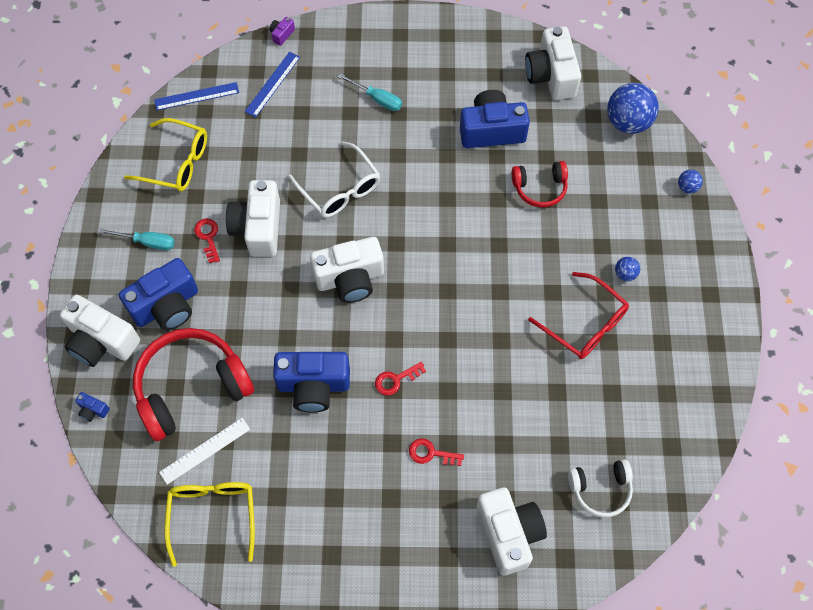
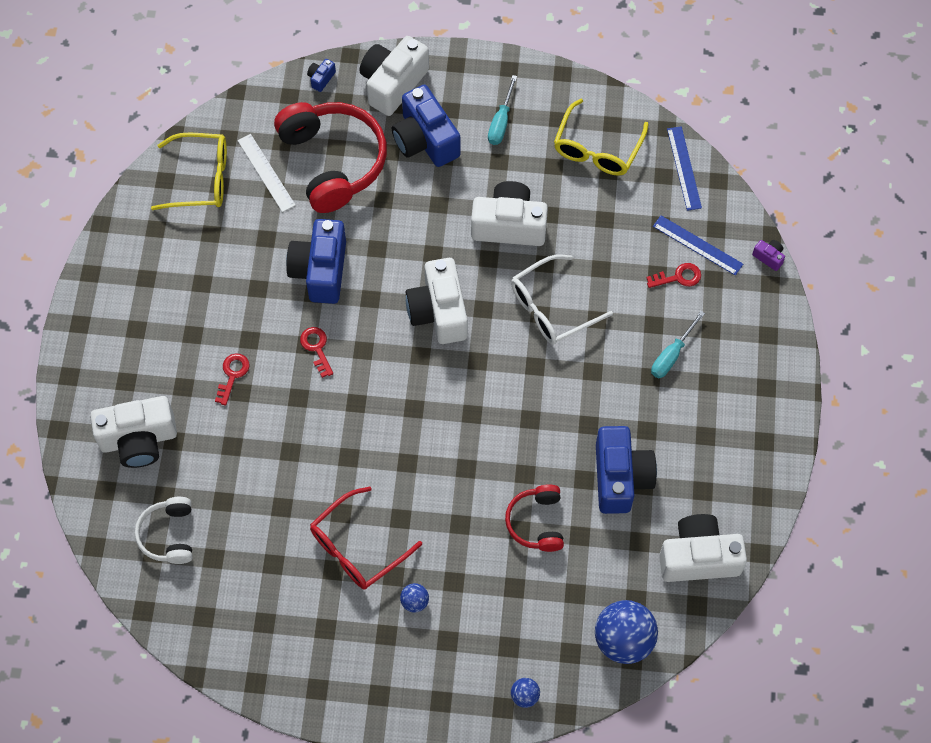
camera: 95 degrees right, 0 degrees up
red key [194,218,220,263] -> red key moved to [646,263,701,288]

